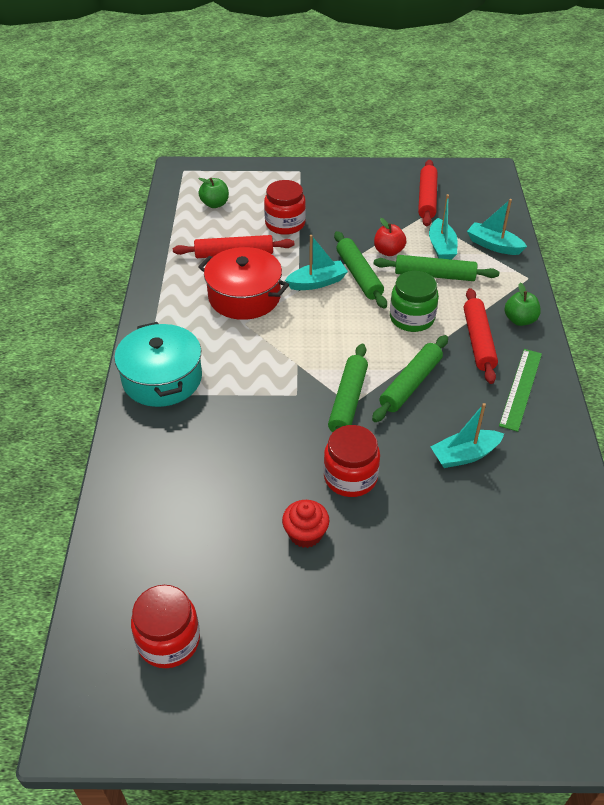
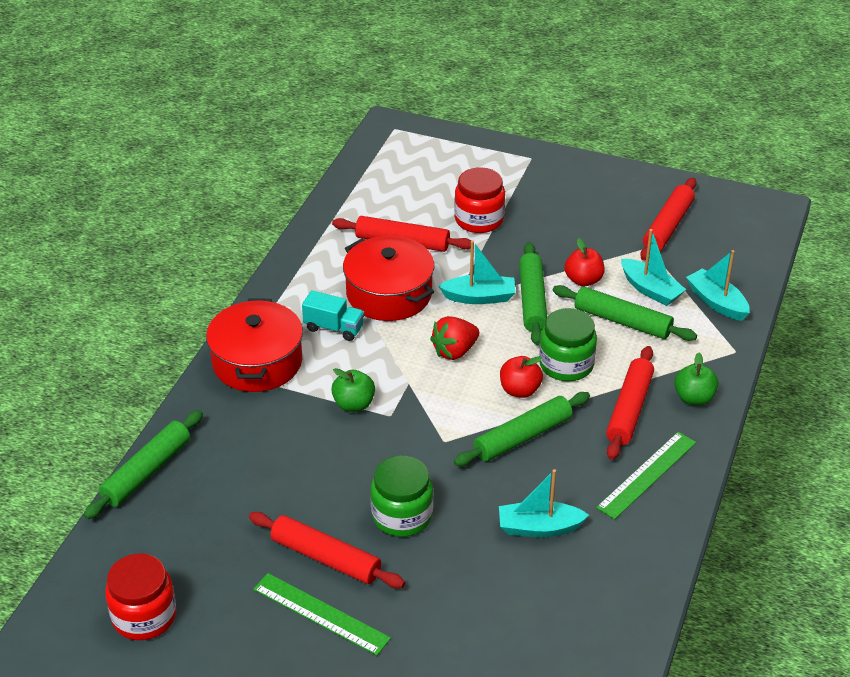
camera: 20 degrees right, 5 degrees down
turquoise pot [114,322,202,407] -> red pot [206,299,303,392]
green apple [198,178,229,208] -> green apple moved to [331,368,375,412]
red cupcake [282,500,330,548] -> red rolling pin [249,512,405,588]
red jar [323,425,380,497] -> green jar [370,455,433,537]
green rolling pin [328,344,368,432] -> green rolling pin moved to [84,410,203,519]
turquoise boat [429,194,457,260] -> turquoise boat turned 60 degrees counterclockwise [621,229,686,306]
none -> green ruler [253,573,391,656]
none -> turquoise truck [302,290,365,341]
none -> red strawberry [430,316,479,360]
none -> red apple [500,356,543,398]

